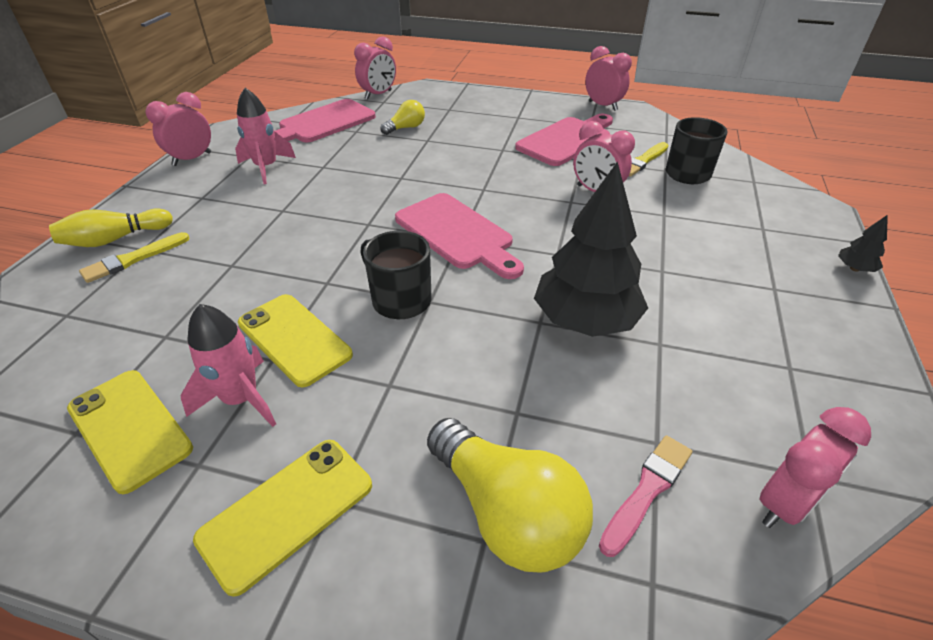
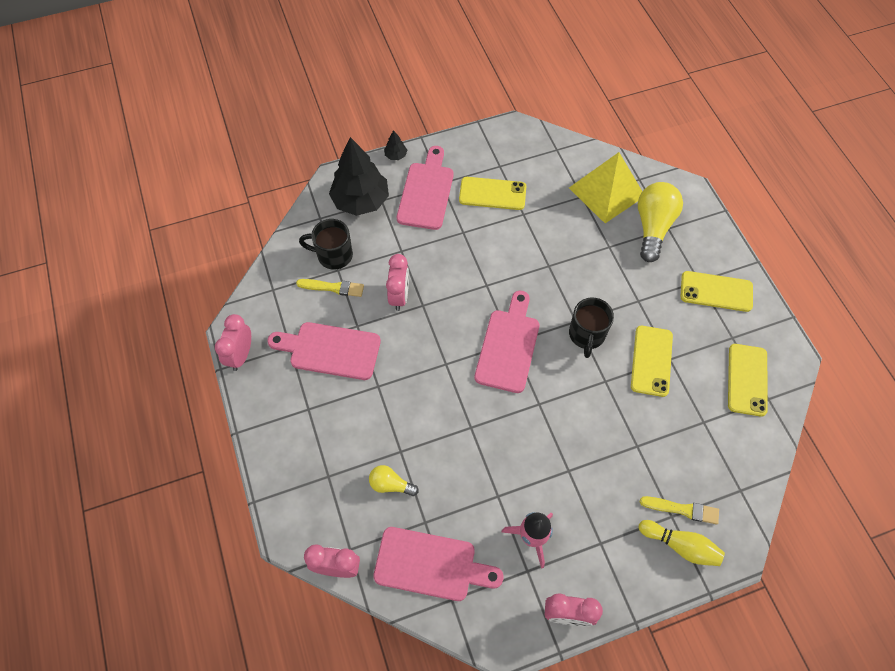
camera: 125 degrees left, 20 degrees up
pink rocket [181,304,276,427] -> none
black tree [534,161,648,337] -> black tree moved to [329,137,389,216]
pink brush [599,435,692,557] -> yellow pyramid [569,152,642,223]
pink clock [759,407,871,528] -> none
none -> pink cutting board [397,146,454,230]
none -> yellow phone [459,177,526,210]

